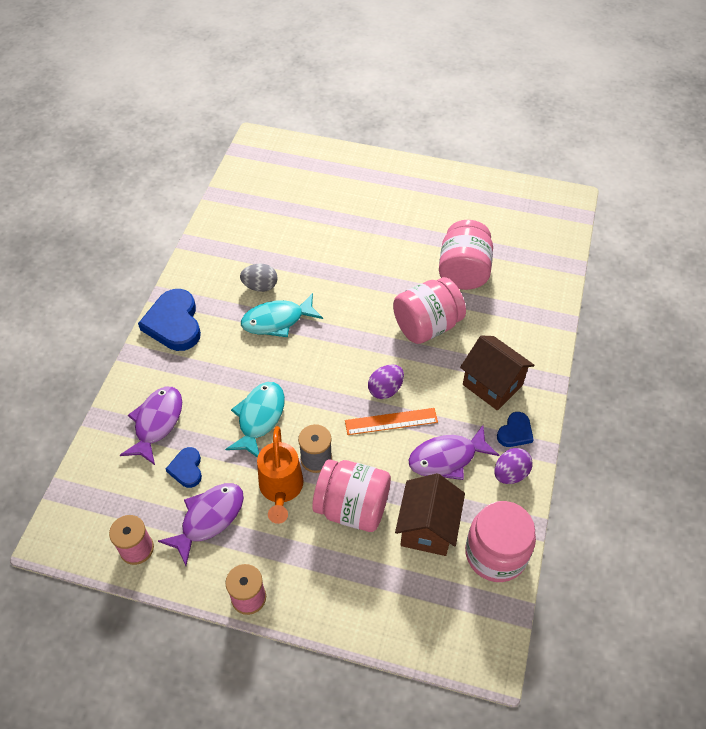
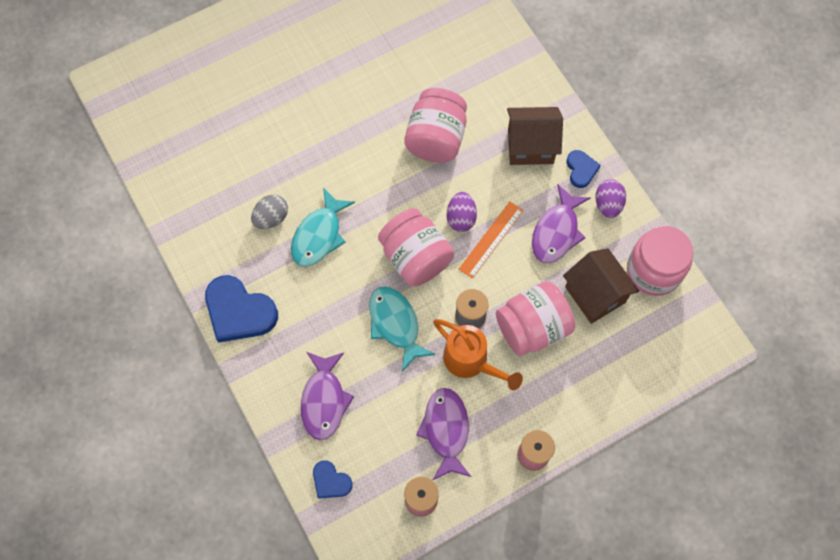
camera: 45 degrees left, 15 degrees up
purple fish [120,387,182,465] -> purple fish turned 150 degrees counterclockwise [301,352,354,440]
blue heart [166,447,202,488] -> blue heart moved to [313,460,353,499]
pink jar [439,220,493,290] -> pink jar moved to [378,208,454,286]

